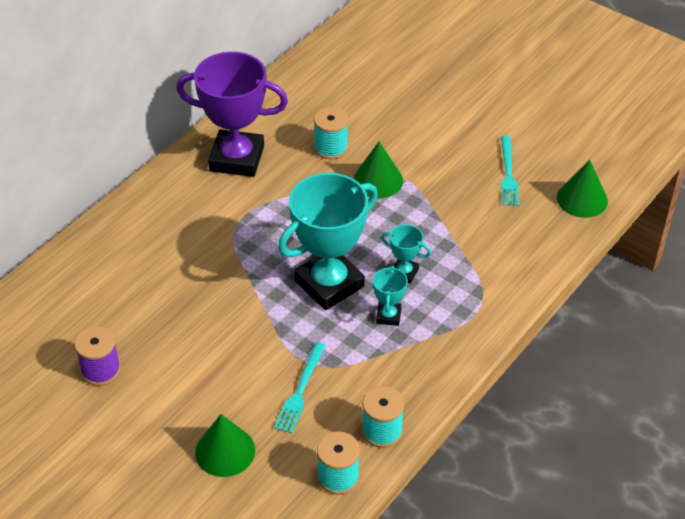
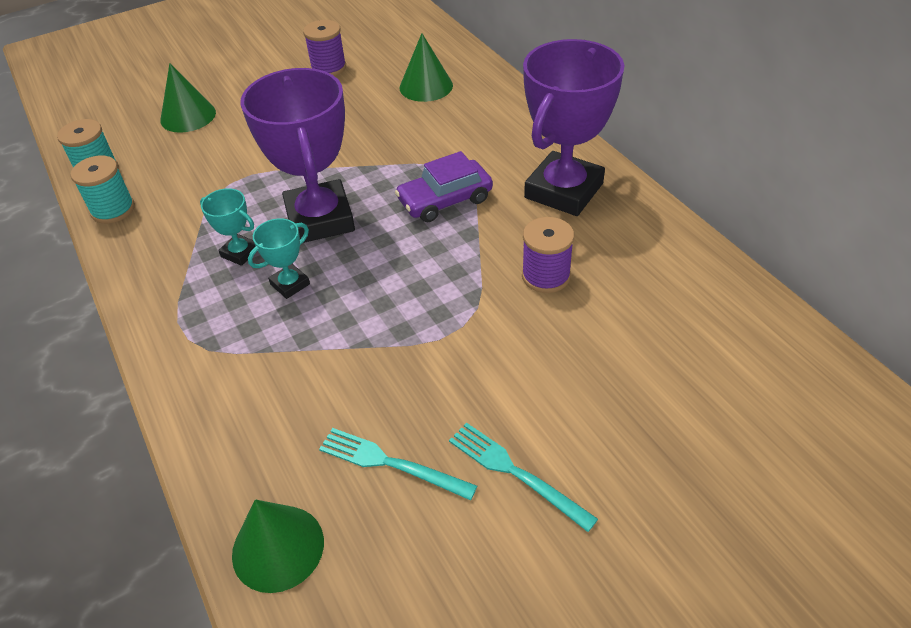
camera: 115 degrees right, 0 degrees up
turquoise fork [274,342,326,433] -> turquoise fork moved to [449,422,598,532]
turquoise trophy [278,173,378,310] -> purple trophy [241,68,355,243]
turquoise spool [314,107,348,159] -> purple spool [522,217,574,293]
green cone [353,141,403,199] -> green cone moved to [400,33,453,102]
none -> purple car [395,151,493,222]

